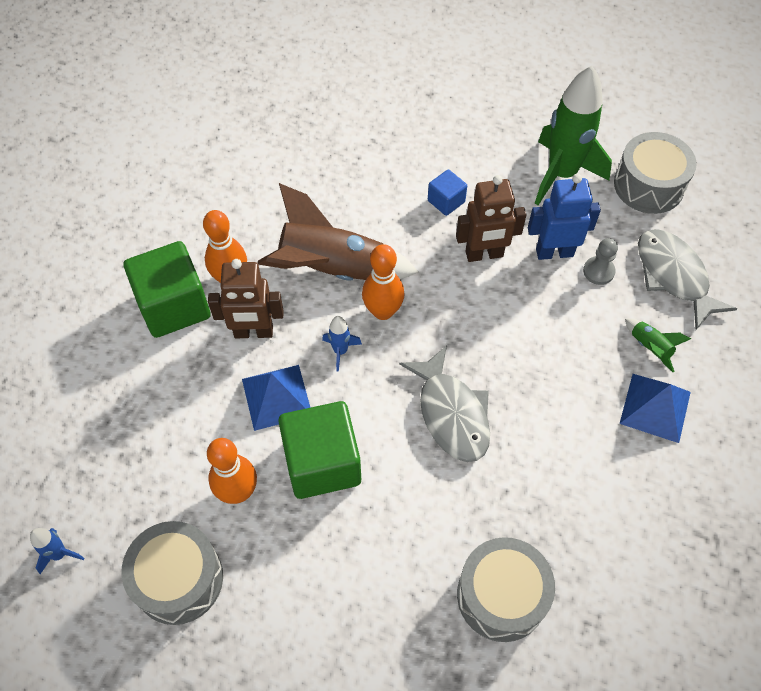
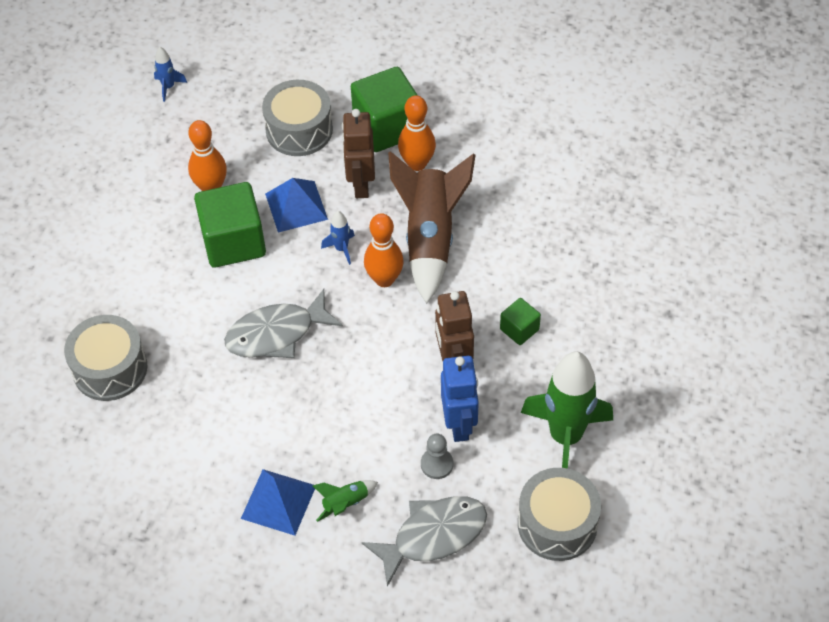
camera: 90 degrees right, 5 degrees down
grey drum [121,521,223,625] -> grey drum moved to [262,80,333,156]
blue cube [428,169,467,216] -> green cube [500,298,541,345]

